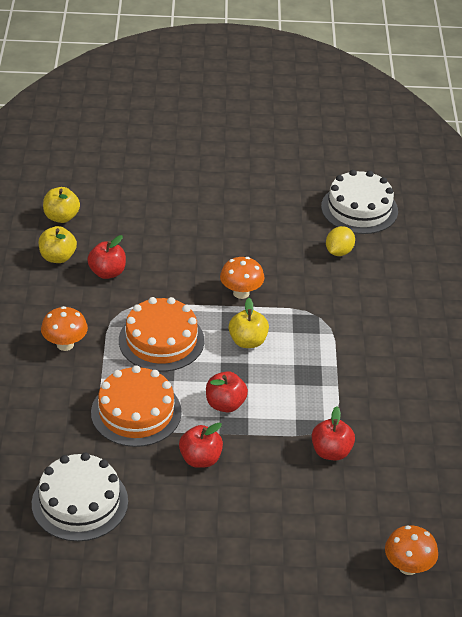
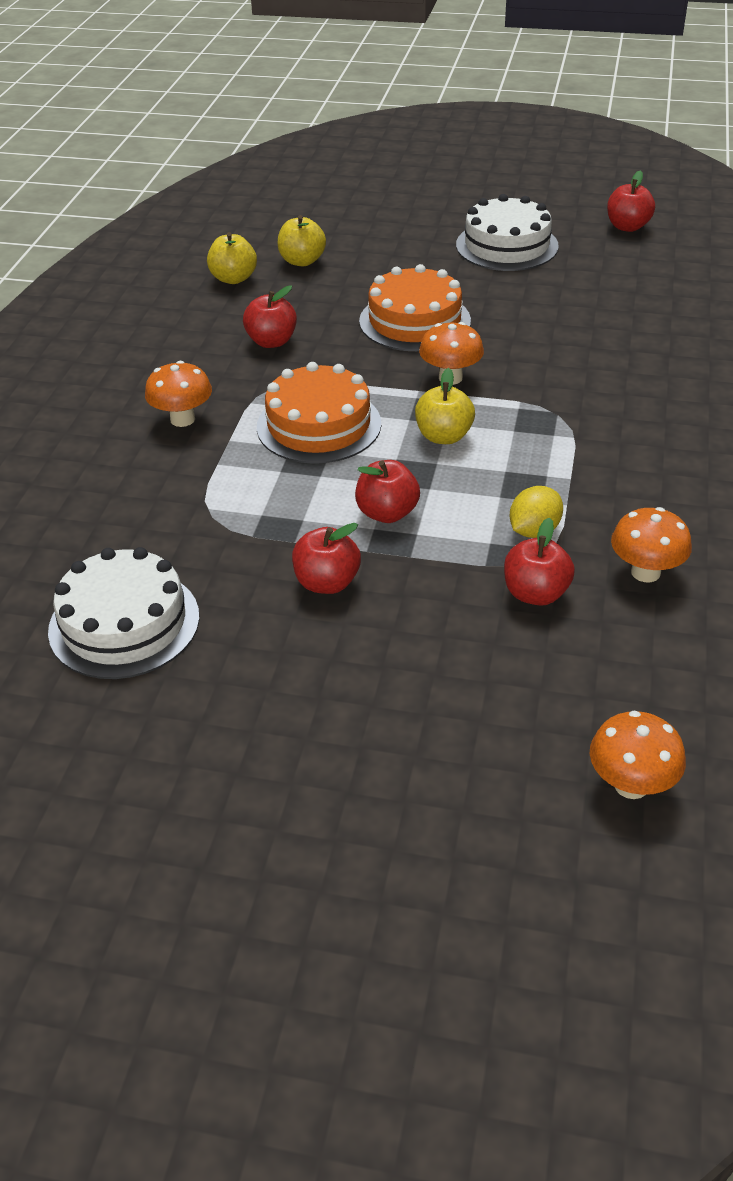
camera: 15 degrees right, 0 degrees up
yellow apple [38,226,77,263] -> yellow apple moved to [277,215,326,266]
orange cake [91,365,182,447] -> orange cake moved to [359,264,471,351]
white cake [321,170,398,234] -> white cake moved to [456,194,559,271]
yellow lemon [326,226,355,256] -> yellow lemon moved to [510,486,563,538]
none -> red apple [607,170,655,232]
none -> orange mushroom [611,507,692,582]

